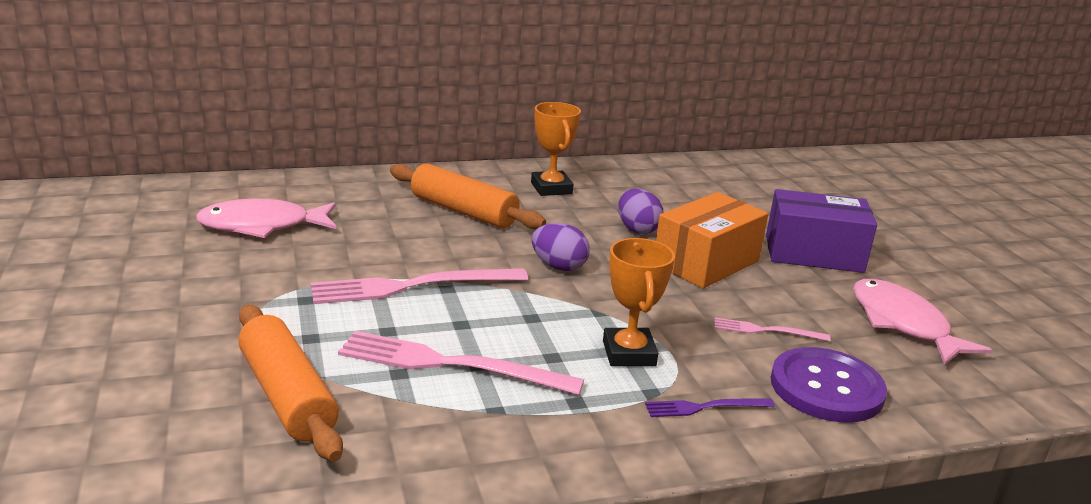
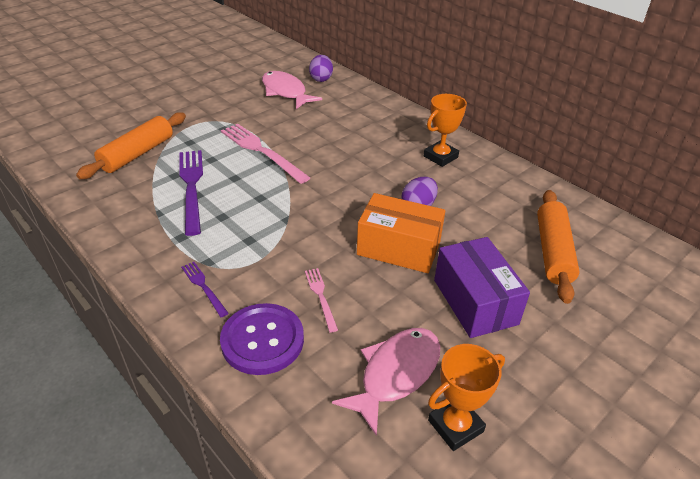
camera: 65 degrees right, 15 degrees up
pink fork [338,331,584,395] -> purple fork [179,150,203,236]
orange rolling pin [390,163,546,229] -> orange rolling pin moved to [537,190,580,304]
purple egg [532,223,590,271] -> purple egg moved to [309,55,333,82]
orange trophy [603,238,675,366] -> orange trophy moved to [428,344,505,451]

